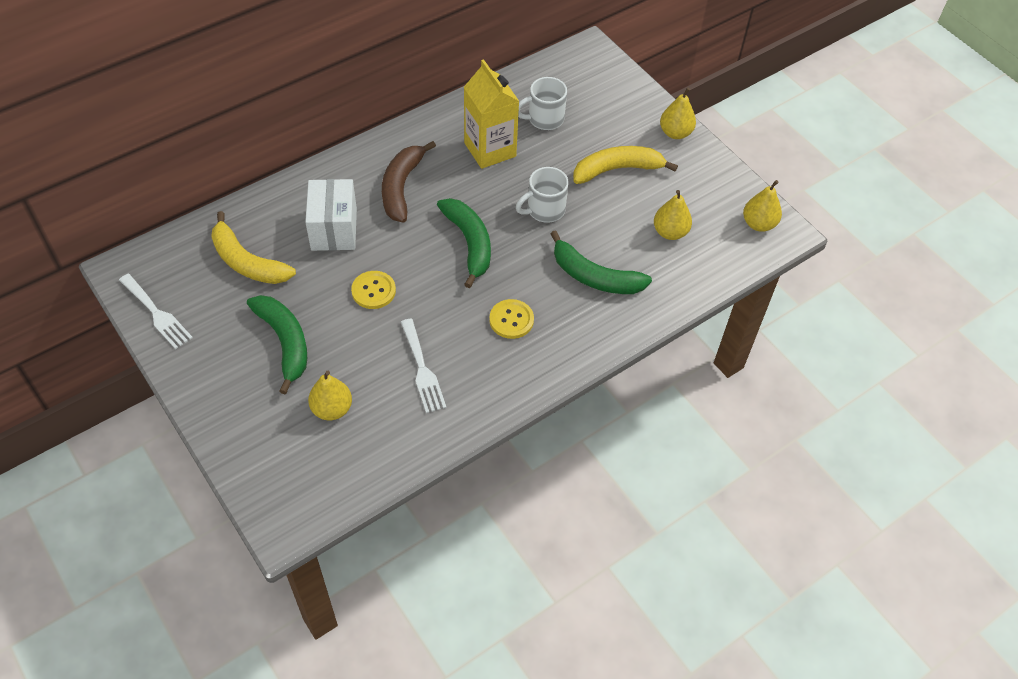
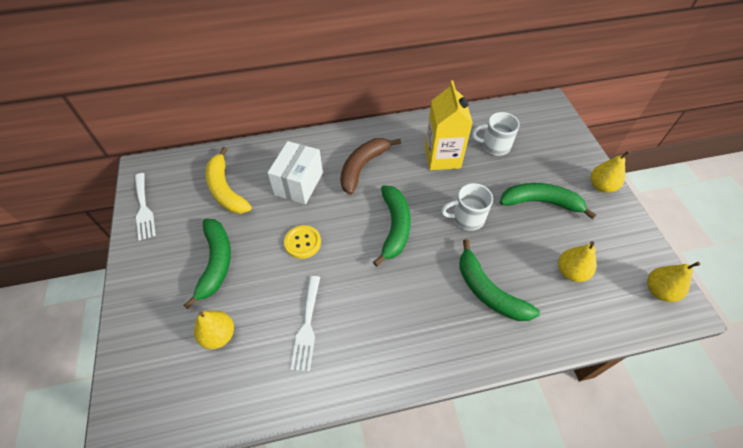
camera: 25 degrees right, 0 degrees up
yellow button [489,299,534,339] -> none
yellow banana [573,146,678,184] -> green banana [500,183,596,219]

